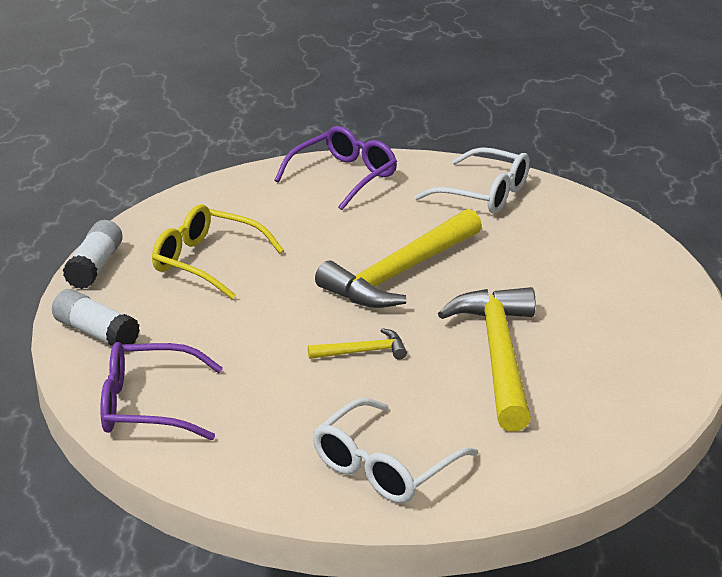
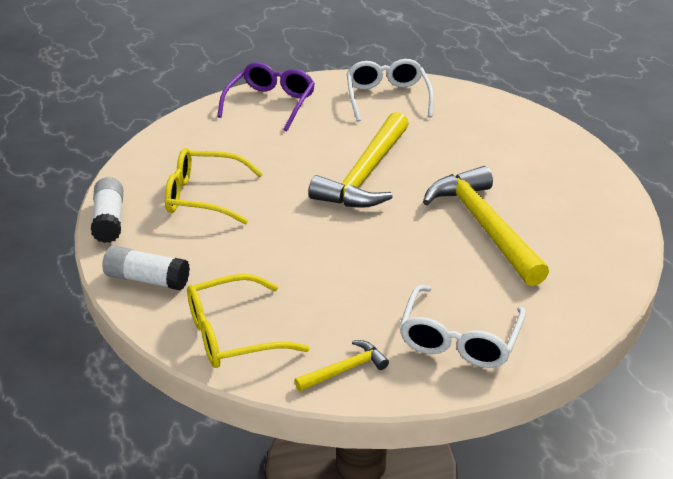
camera: 20 degrees left, 5 degrees up
purple glasses [100,342,223,440] -> yellow glasses [187,274,310,368]
yellow hammer [308,328,407,360] -> yellow hammer moved to [294,340,389,392]
white glasses [414,147,530,214] -> white glasses turned 105 degrees counterclockwise [347,59,434,122]

